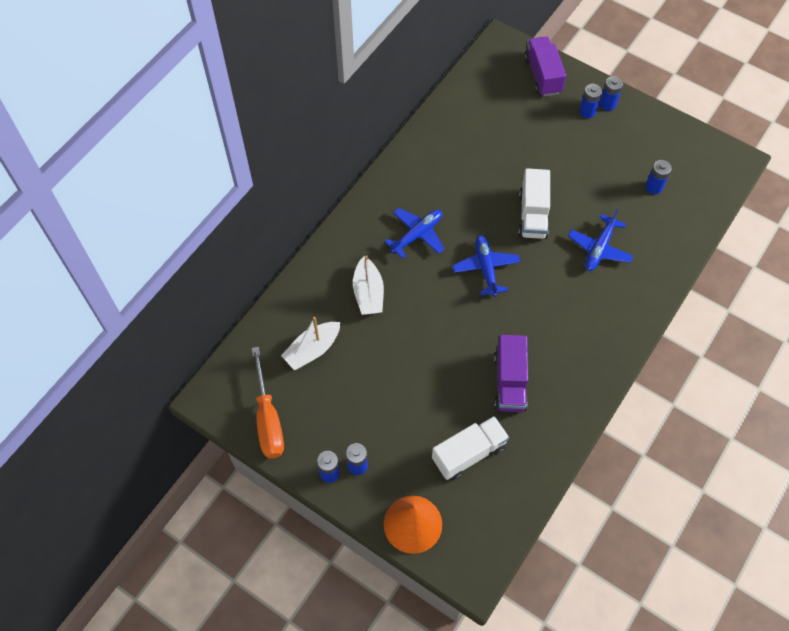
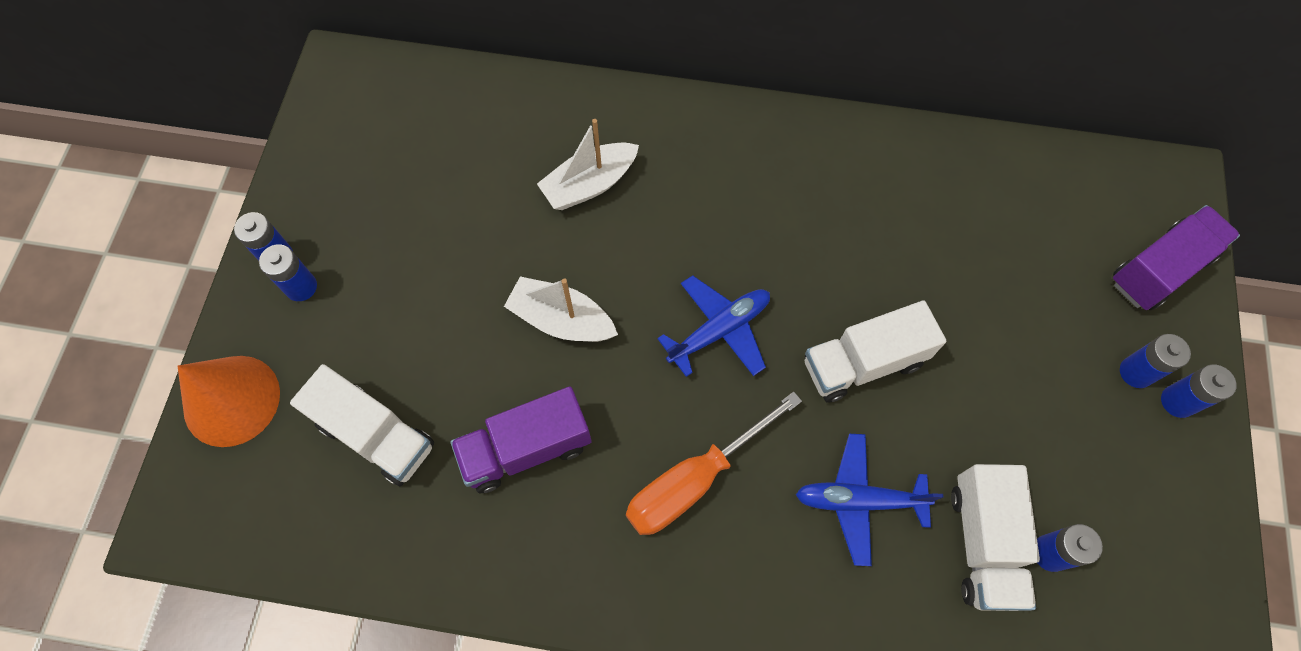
camera: 65 degrees right, 5 degrees up
orange screwdriver [252,347,284,459] -> orange screwdriver moved to [626,391,802,535]
white boat [281,317,340,370] -> white boat moved to [504,276,618,342]
blue plane [384,208,445,258] -> none
none -> white truck [951,464,1040,611]

